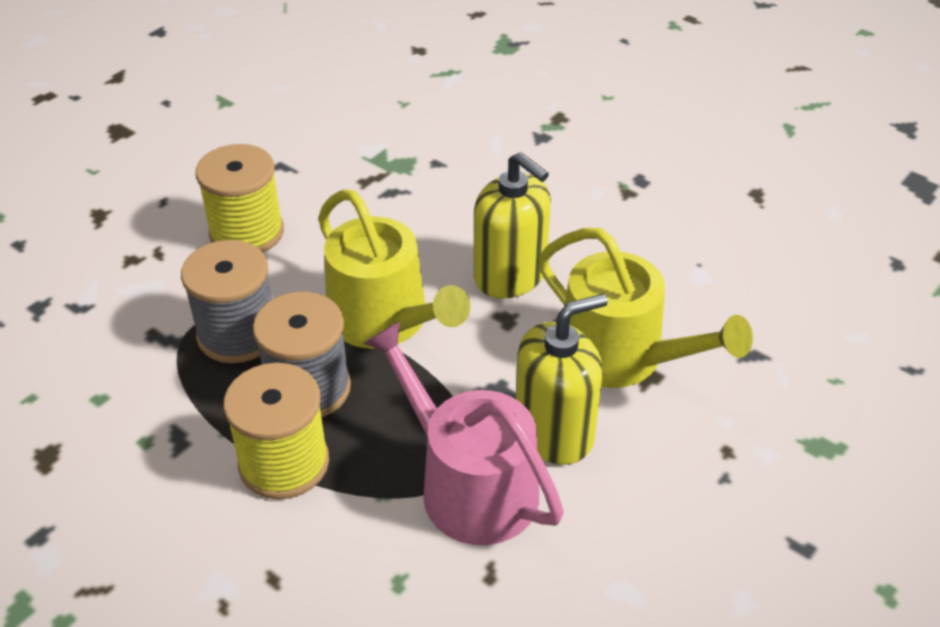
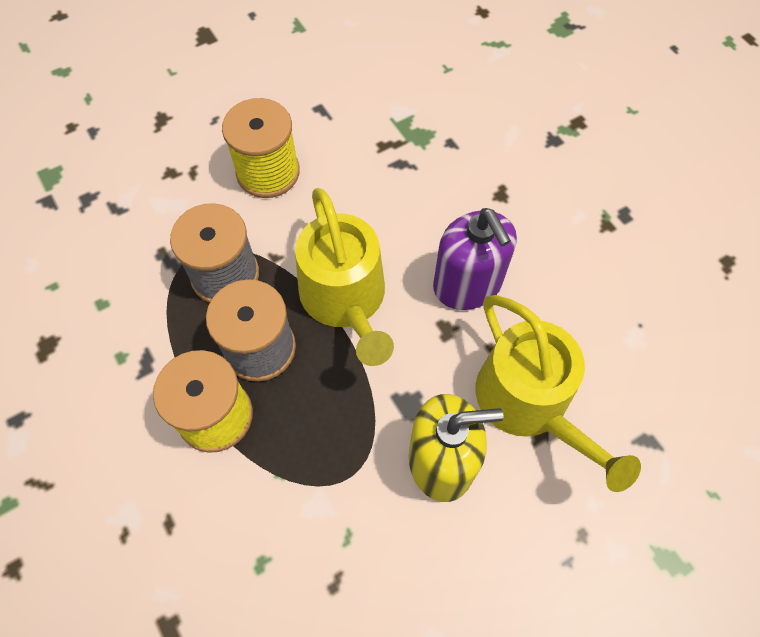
camera: 20 degrees right, 20 degrees up
pink watering can [363,321,564,545] -> none
yellow soap dispenser [474,152,551,298] -> purple soap dispenser [433,208,517,310]

